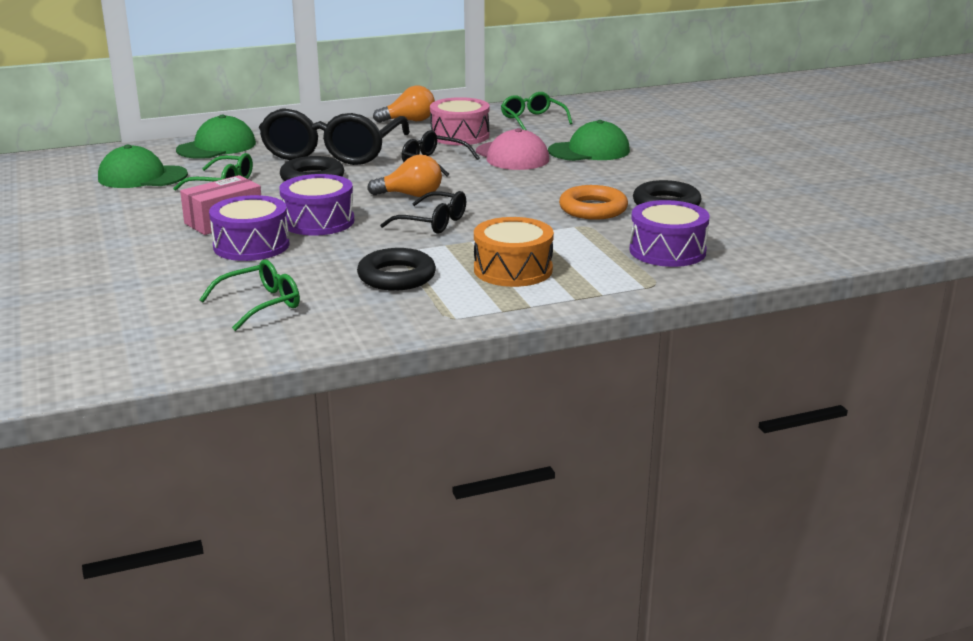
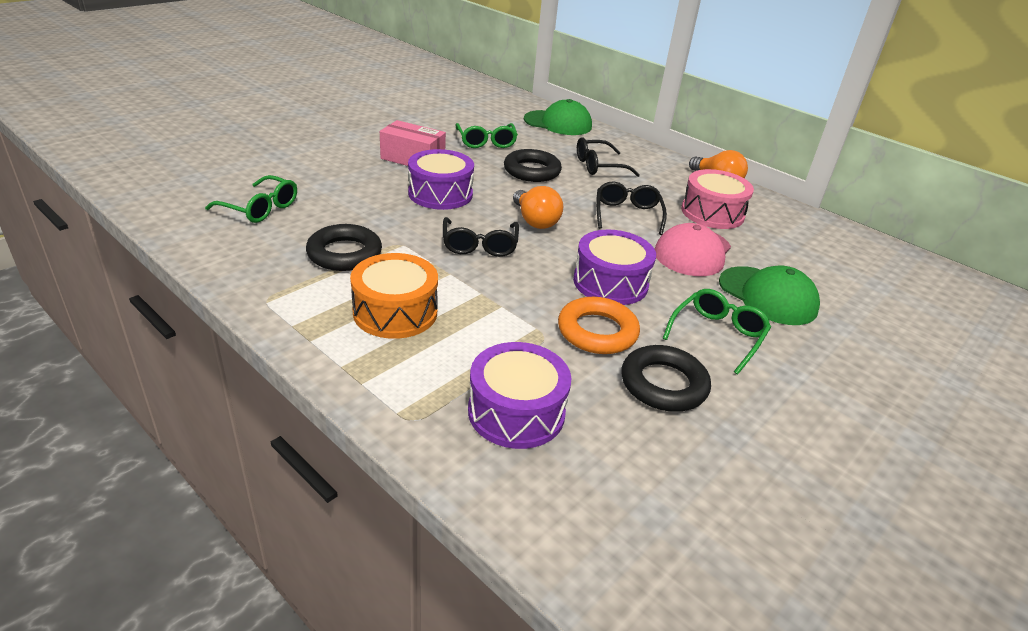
camera: 60 degrees right, 10 degrees up
green cap [98,145,188,188] -> none
purple drum [209,195,290,261] -> purple drum moved to [573,230,656,305]
black glasses [259,108,410,165] -> black glasses [577,137,640,177], size x0.49
green glasses [501,92,573,130] -> green glasses moved to [663,289,771,374]

